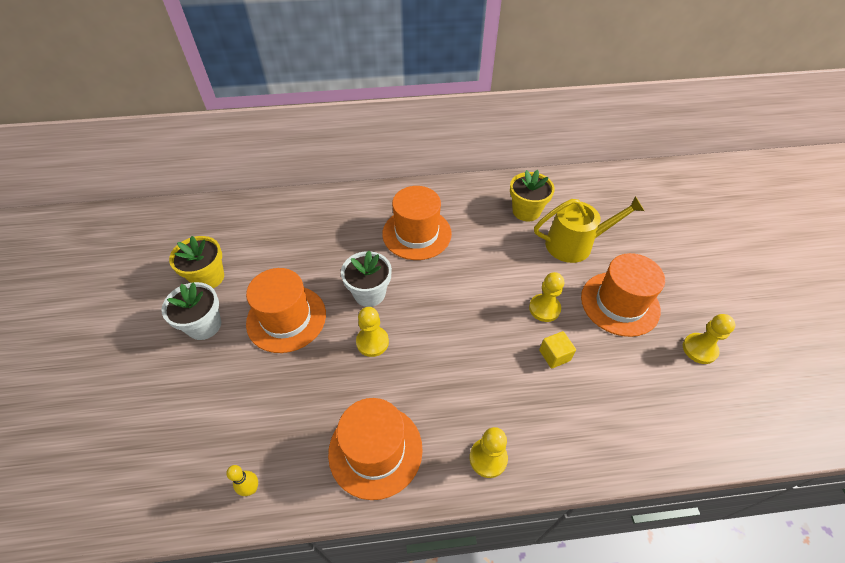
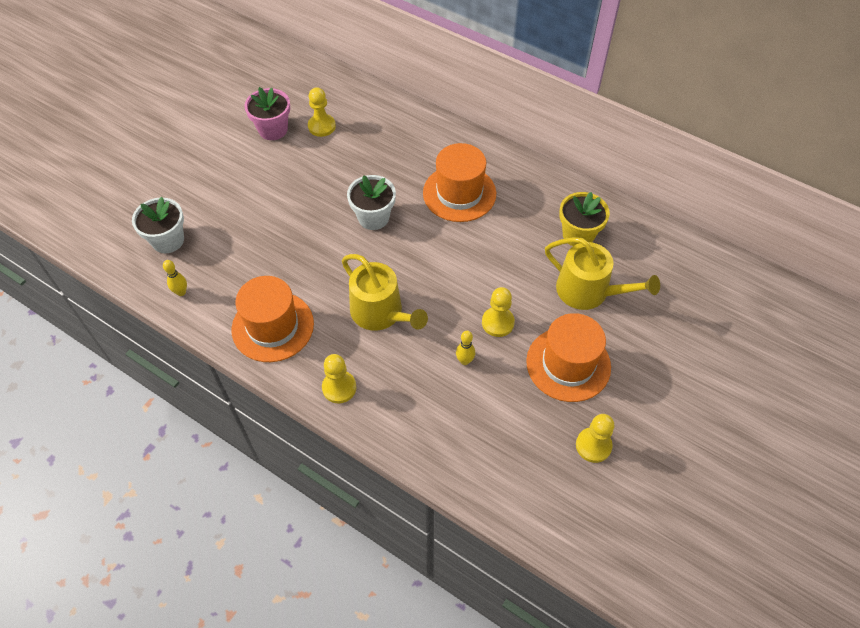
camera: 40 degrees right, 5 degrees up
white flower pot [161,282,221,340] -> white flower pot moved to [132,197,184,253]
yellow flower pot [169,236,224,288] -> pink flower pot [244,87,290,140]
orange hat [246,268,326,353] -> none
yellow pawn [356,307,389,357] -> yellow pawn moved to [308,87,336,137]
yellow cube [539,331,576,369] -> yellow bowling pin [456,331,475,365]
none -> yellow watering can [342,254,428,331]

